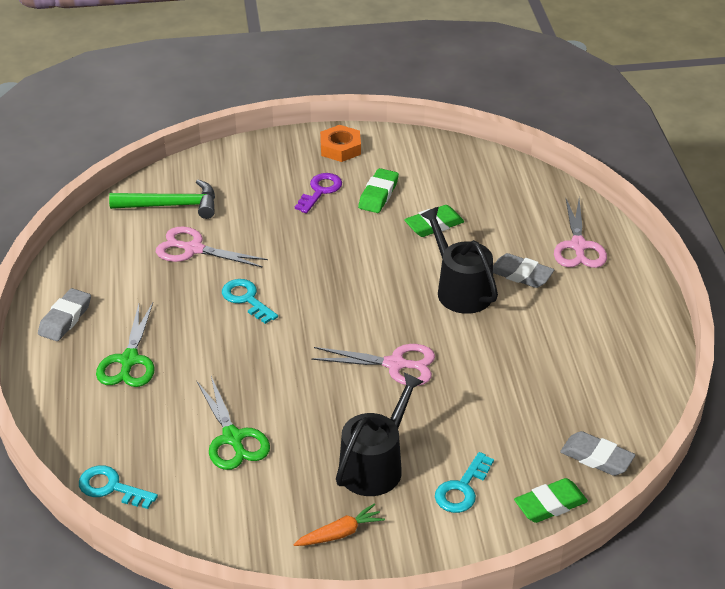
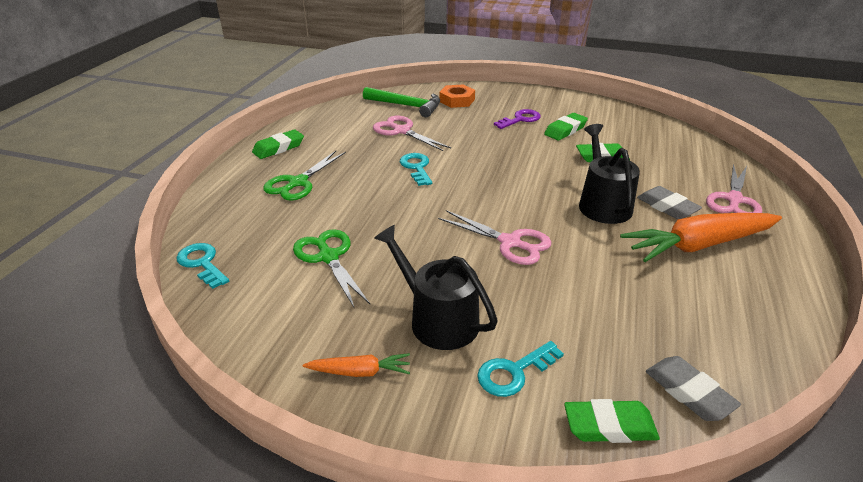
camera: 25 degrees right, 5 degrees down
grey eraser [38,288,91,341] -> green eraser [252,129,304,159]
green scissors [197,376,270,470] -> green scissors turned 150 degrees clockwise [293,229,370,309]
orange nut [320,125,361,162] -> orange nut moved to [439,84,475,108]
black watering can [336,372,424,496] -> black watering can turned 105 degrees counterclockwise [374,225,498,350]
none -> orange carrot [620,213,782,262]

